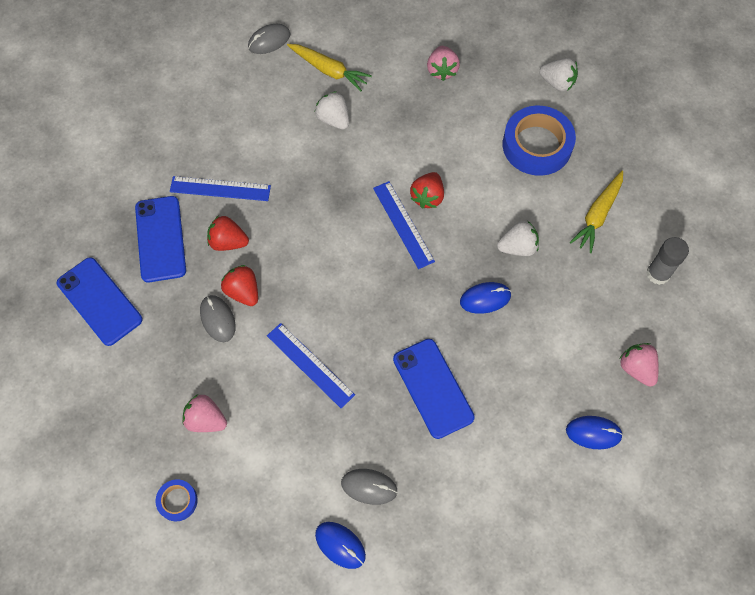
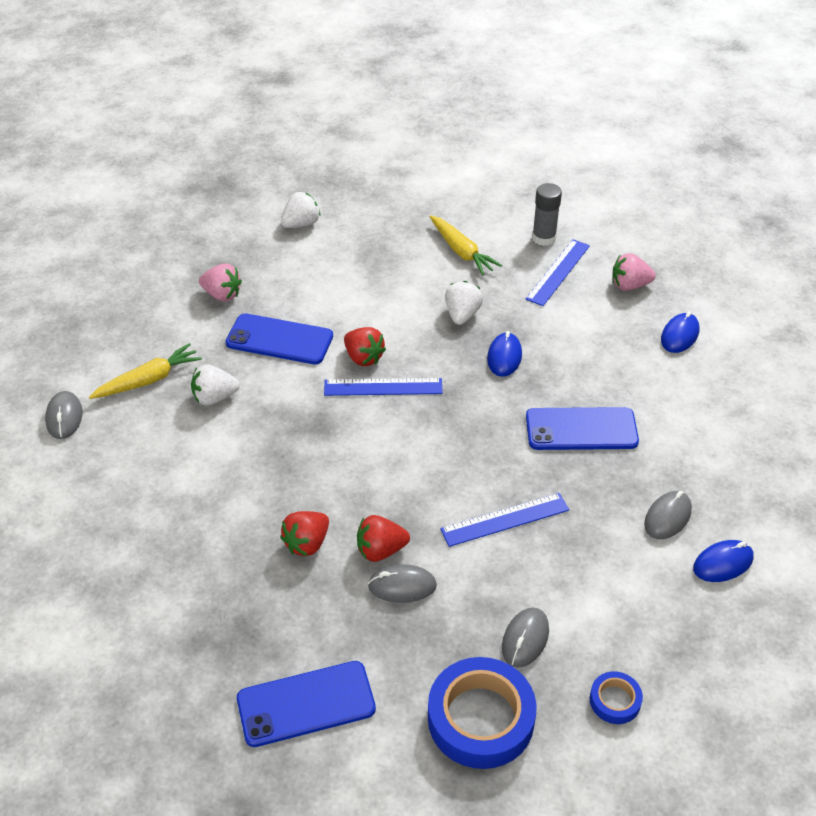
camera: 65 degrees left, 20 degrees down
blue phone [135,196,186,282] -> blue phone moved to [225,313,333,364]
blue ruler [170,176,271,201] -> blue ruler moved to [526,239,590,306]
pink strawberry [182,394,227,432] -> grey mouse [502,607,549,668]
blue tape [503,105,576,176] -> blue tape moved to [428,657,536,769]

